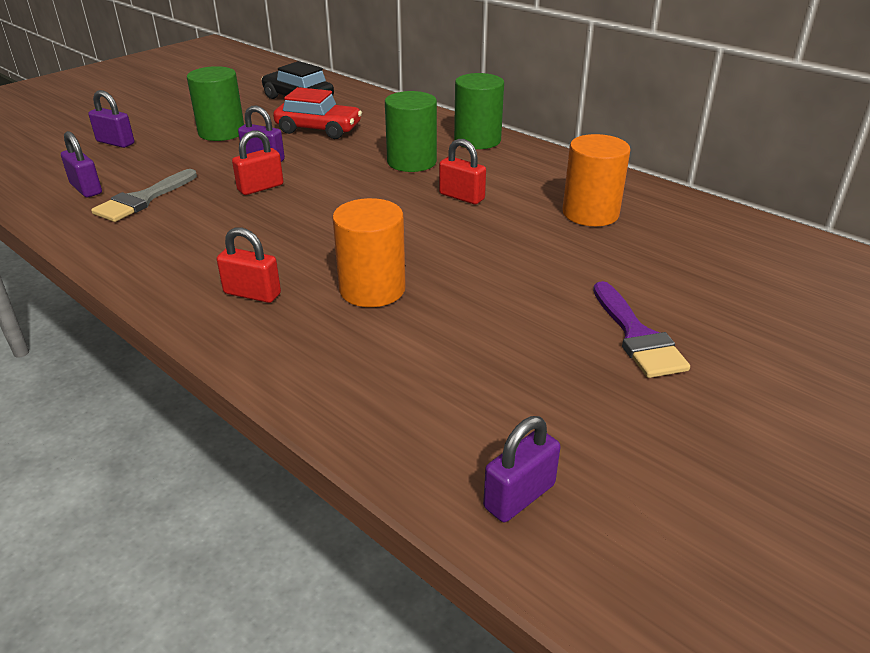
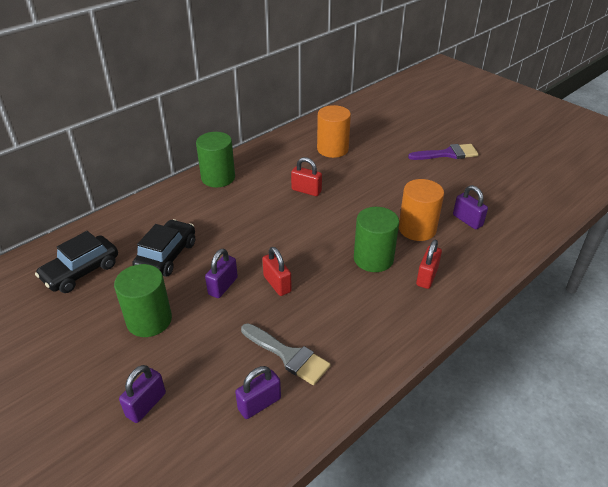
camera: 85 degrees left, 5 degrees up
red car [273,87,362,139] -> black car [132,219,195,277]
green cylinder [385,91,437,172] -> green cylinder moved to [354,207,399,272]
red padlock [439,139,486,204] -> red padlock turned 75 degrees clockwise [291,157,322,196]
purple padlock [483,416,561,522] -> purple padlock moved to [453,185,488,229]

